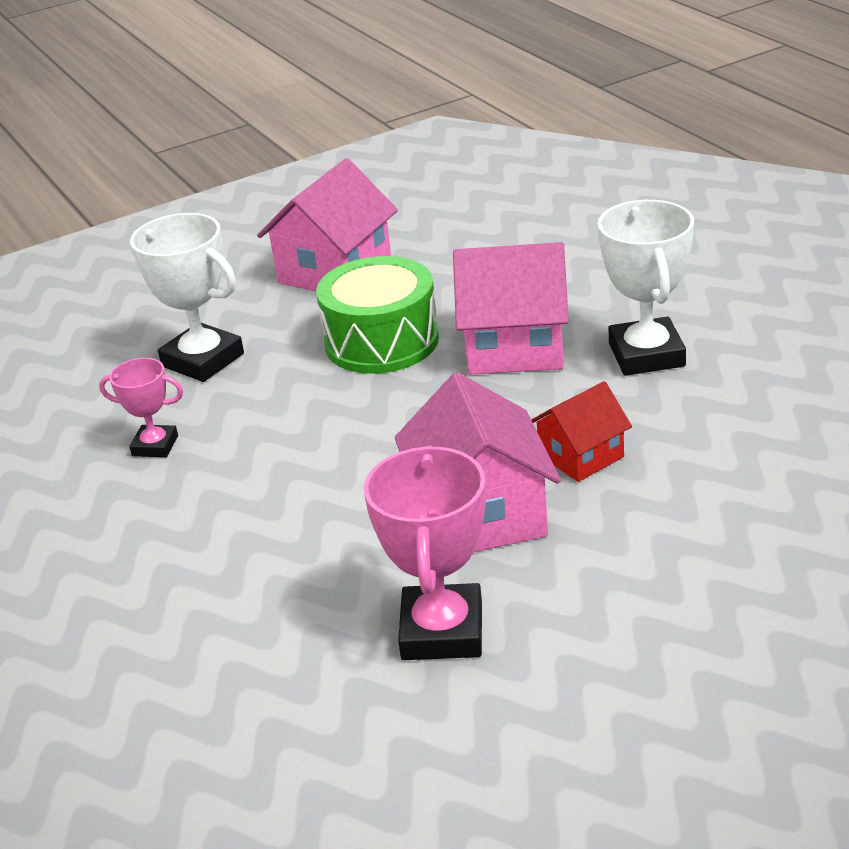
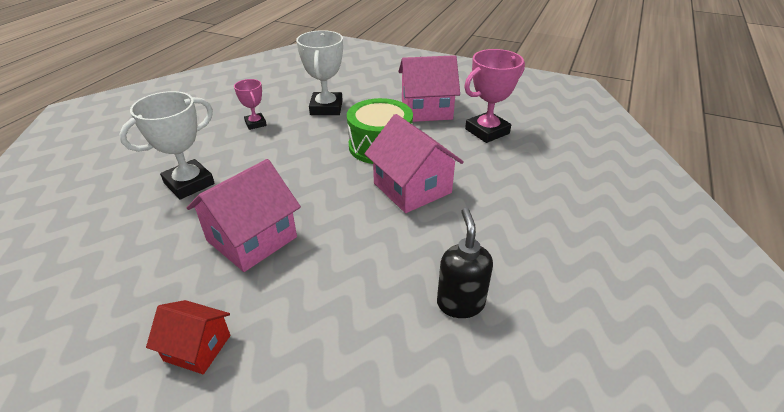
camera: 50 degrees right, 5 degrees up
pink trophy [364,445,486,660] -> pink trophy moved to [464,49,525,143]
red house [531,381,632,482] -> red house moved to [146,300,230,374]
white trophy [598,200,694,376] -> white trophy moved to [119,91,215,199]
none -> black soap dispenser [437,208,493,318]

